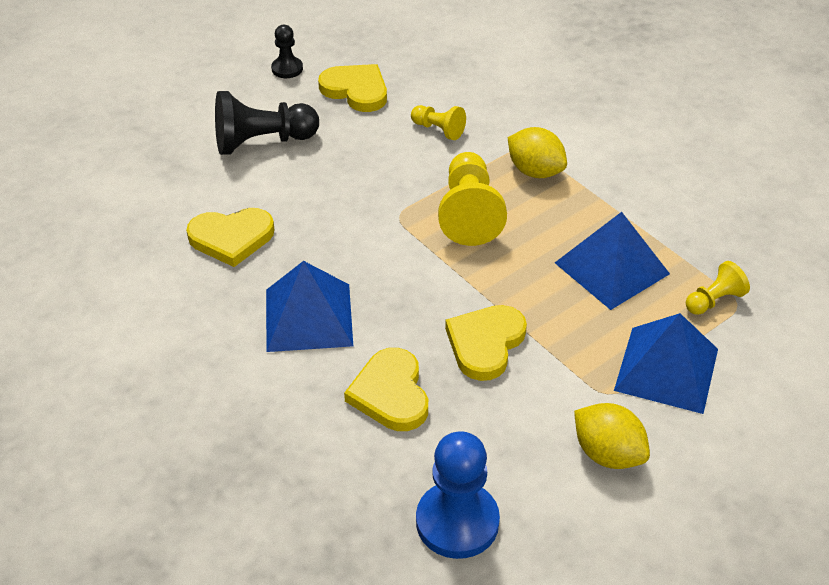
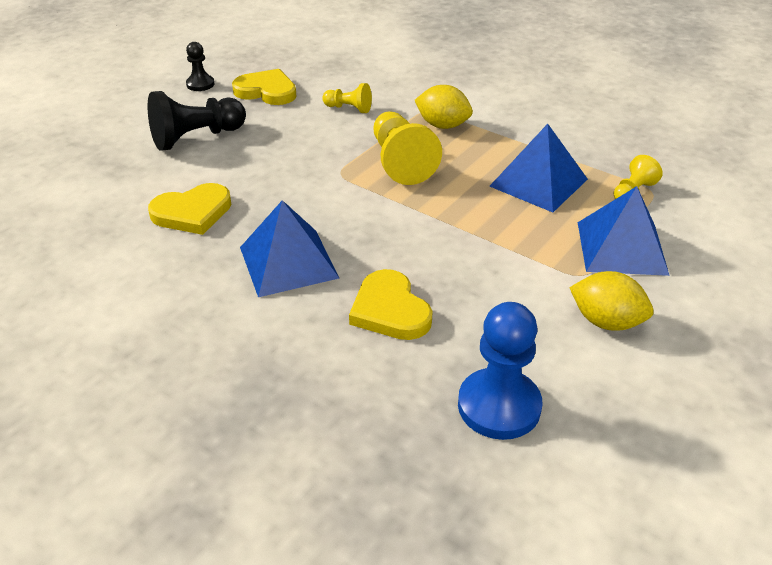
camera: 15 degrees left, 5 degrees down
yellow heart [445,305,527,381] -> none

